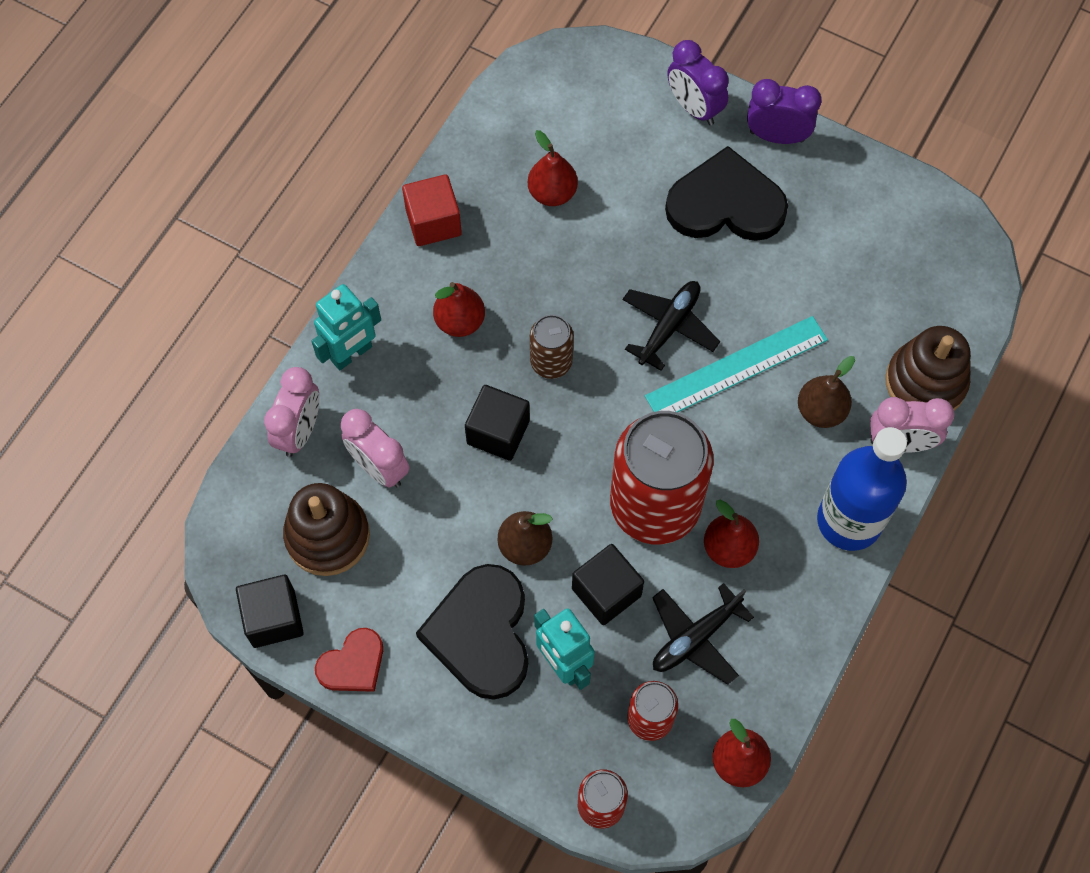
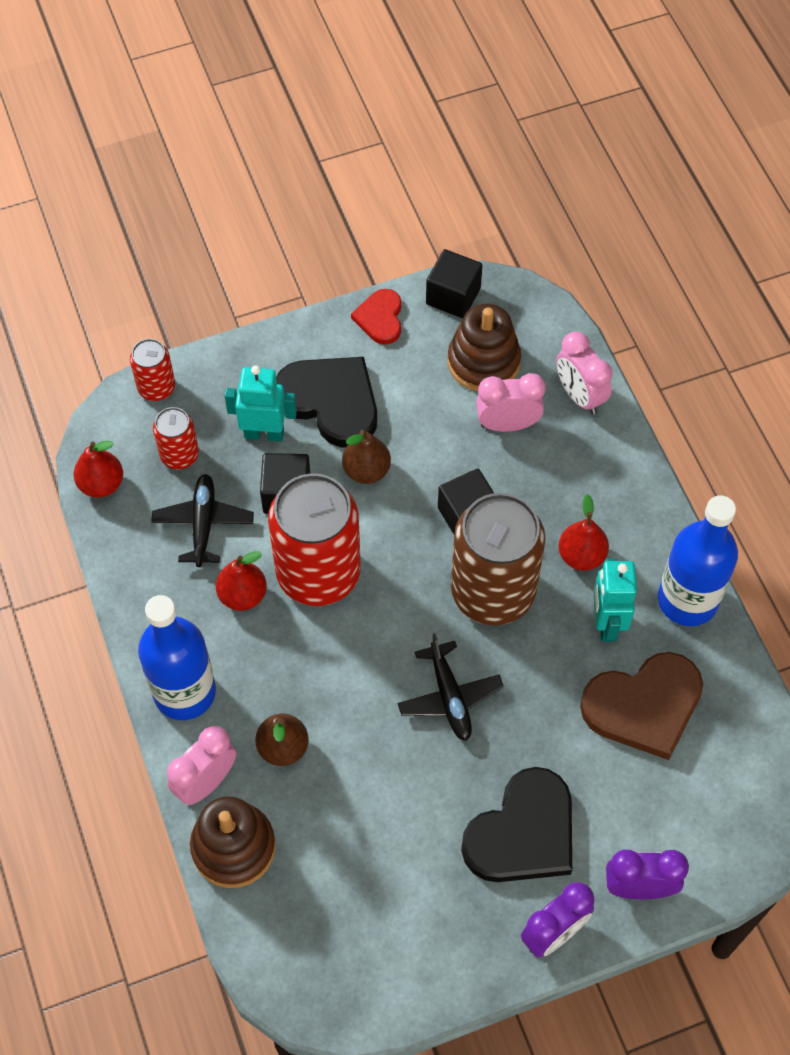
camera: 130 degrees right, 5 degrees down
turquoise robot [311,284,381,370] -> turquoise robot moved to [594,559,637,641]
red cube [402,174,462,246] -> blue bottle [658,495,738,626]
red pear [528,130,578,206] -> brown heart [580,652,703,760]
brown can [530,315,574,379] -> brown can [451,493,545,625], size x2.08
turquoise ruler [645,316,828,412] -> none

